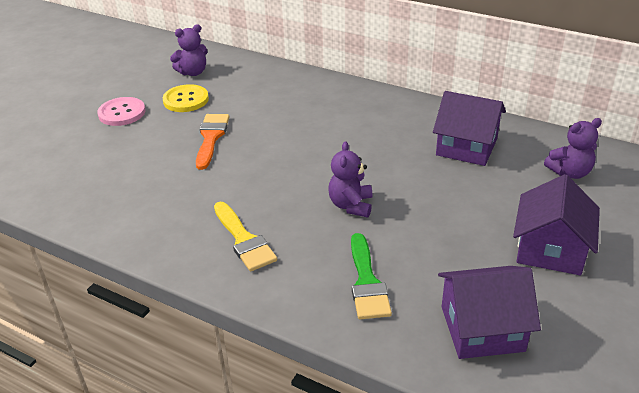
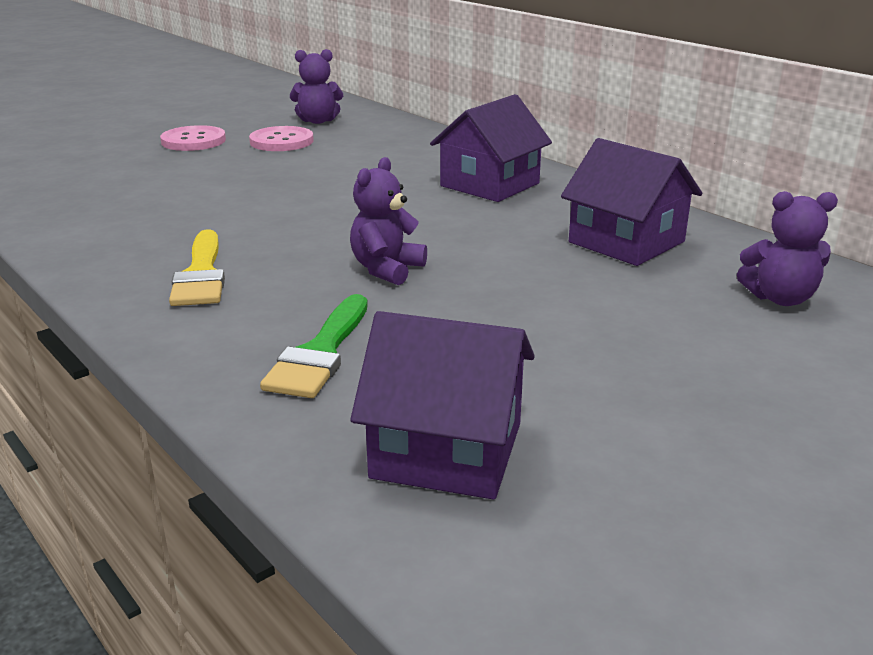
camera: 20 degrees right, 10 degrees down
yellow button [163,84,209,112] -> pink button [249,126,314,151]
orange brush [196,114,229,170] -> none
purple house [513,174,600,276] -> purple house moved to [430,94,552,202]

